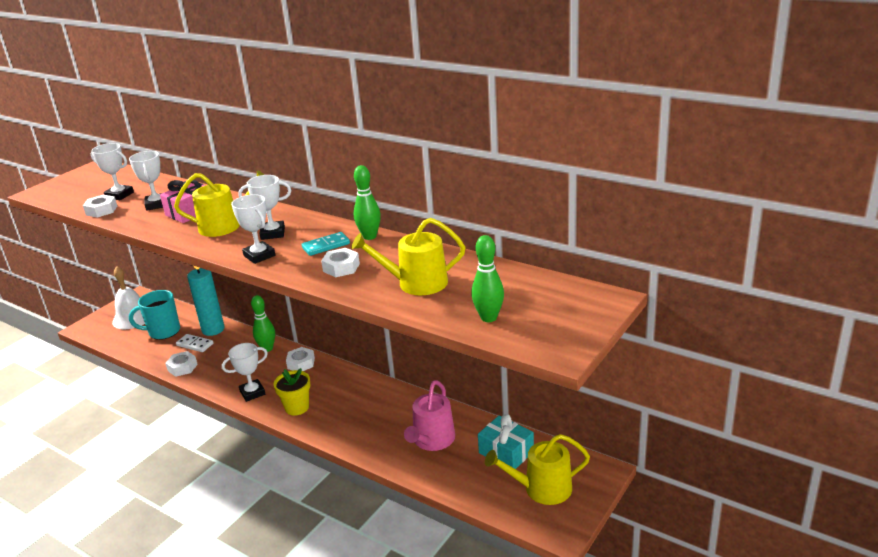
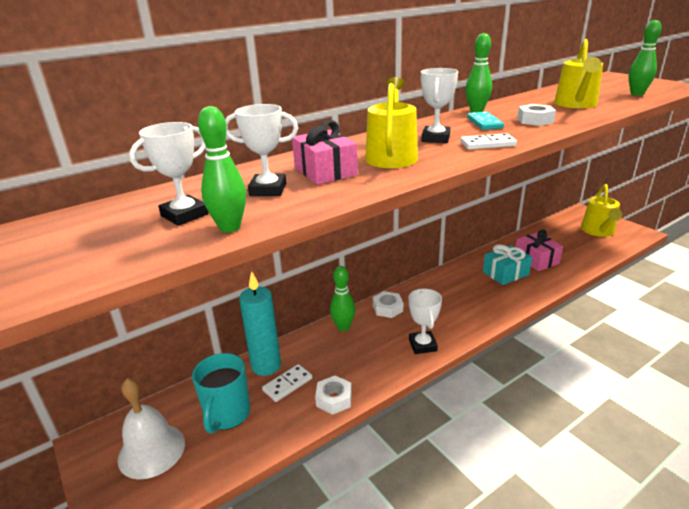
camera: 70 degrees left, 0 degrees up
white nut [83,195,117,218] -> green bowling pin [198,106,246,233]
white trophy [231,194,275,264] -> white domino [460,133,517,150]
yellow flower pot [274,368,311,416] -> none
pink watering can [404,380,455,451] -> pink gift [516,230,563,271]
turquoise gift [478,414,534,469] -> turquoise gift moved to [483,244,532,285]

